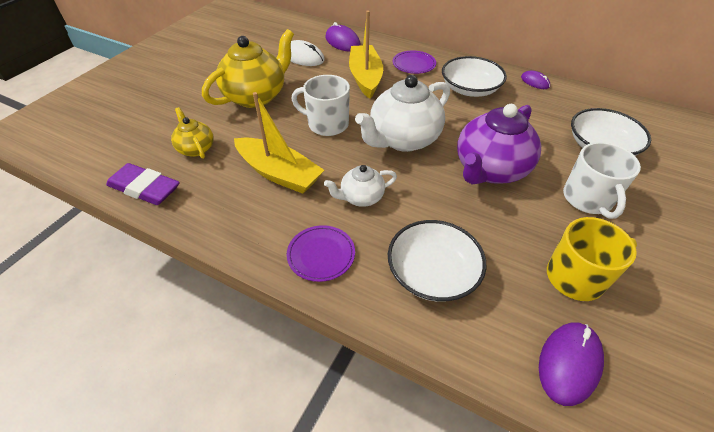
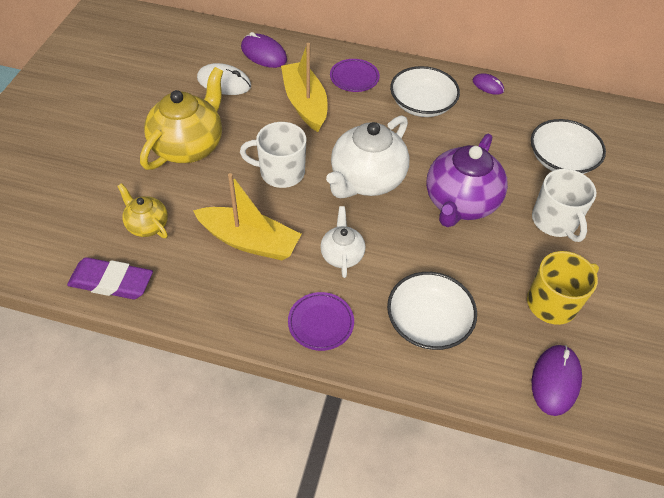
camera: 15 degrees left, 5 degrees up
white teapot [324,165,397,207] -> white teapot turned 120 degrees clockwise [320,206,365,278]

